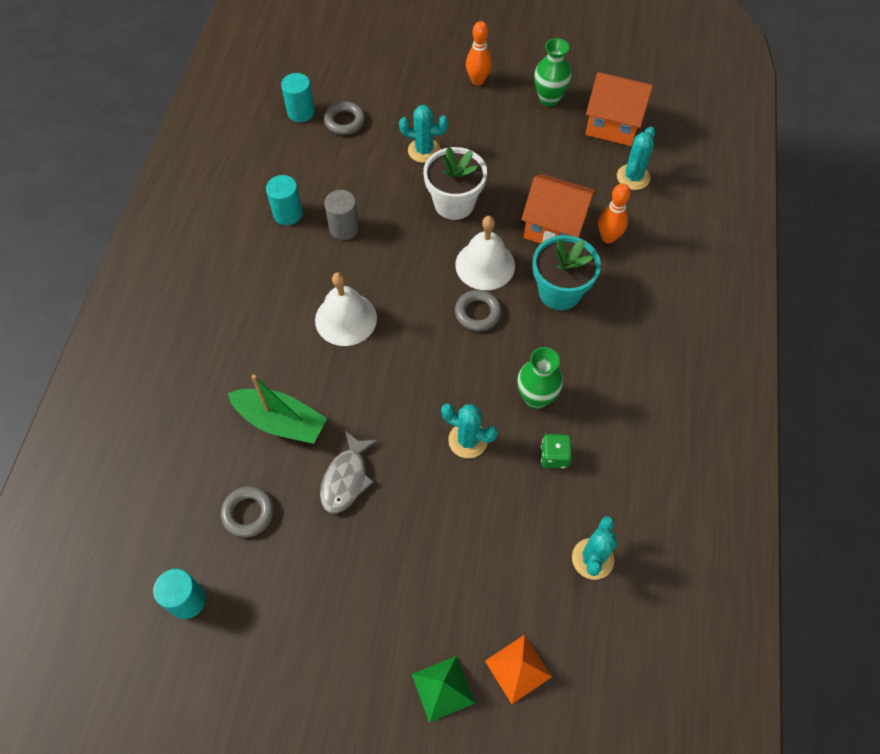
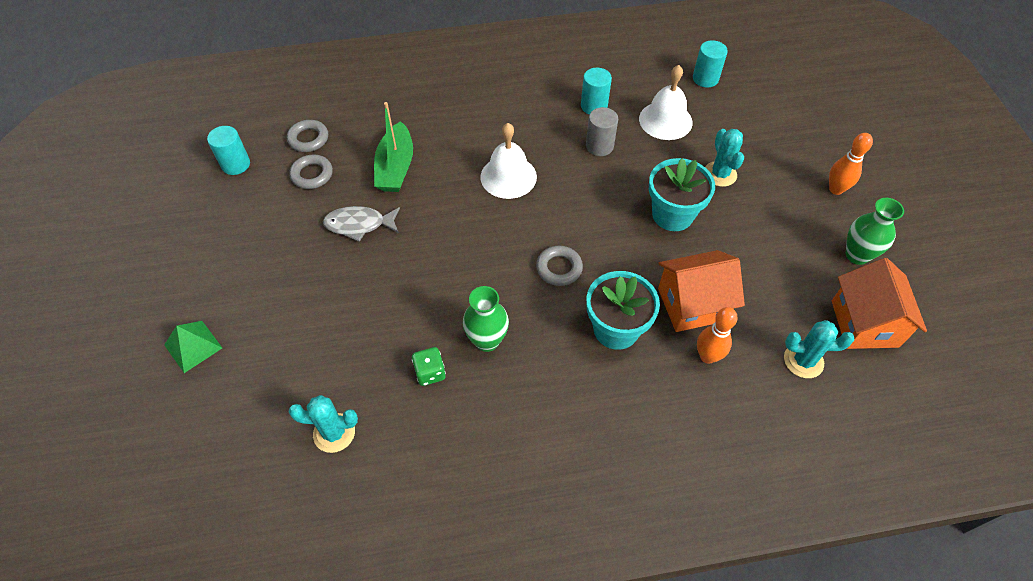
camera: 70 degrees right, 5 degrees down
grey ring [324,102,365,135] -> grey ring moved to [287,120,328,152]
white flower pot [423,147,487,220] -> turquoise flower pot [649,158,715,231]
turquoise cactus [441,403,498,458] -> none
white bell [455,216,515,290] -> white bell moved to [639,65,693,140]
orange pyramid [485,635,552,704] -> none
orange house [521,174,597,244] -> orange house turned 75 degrees clockwise [658,250,745,332]

